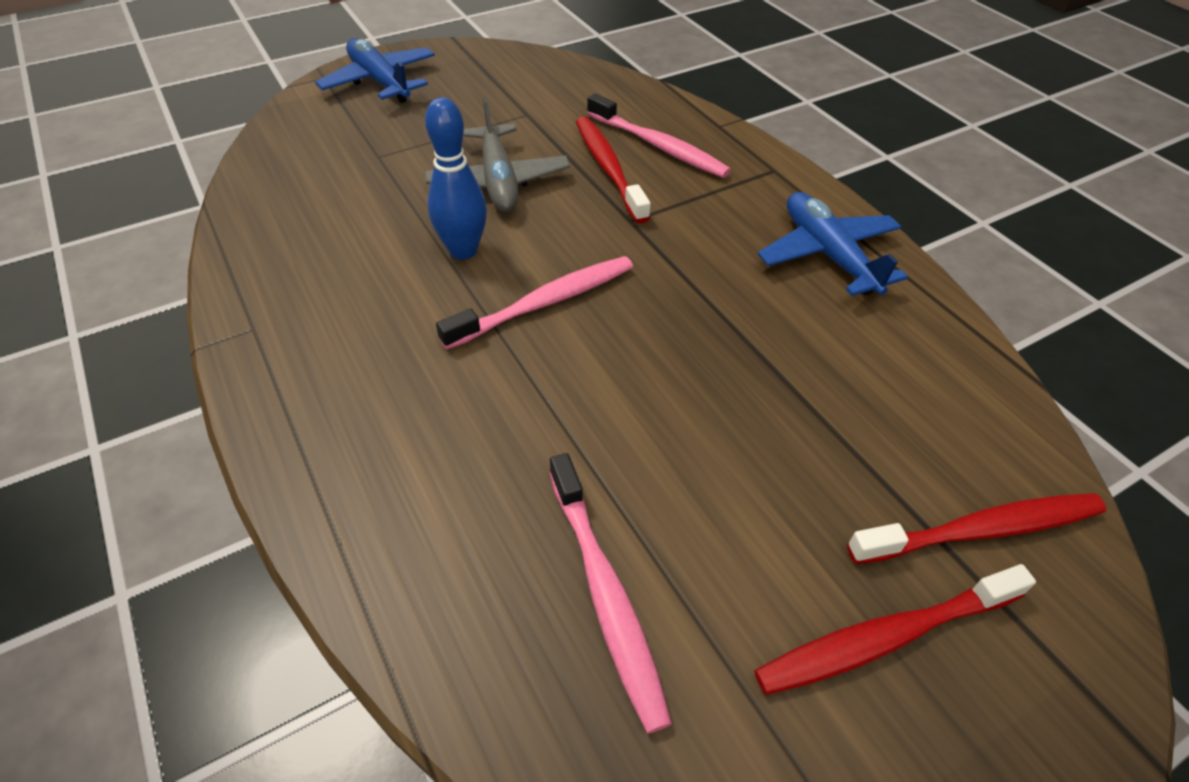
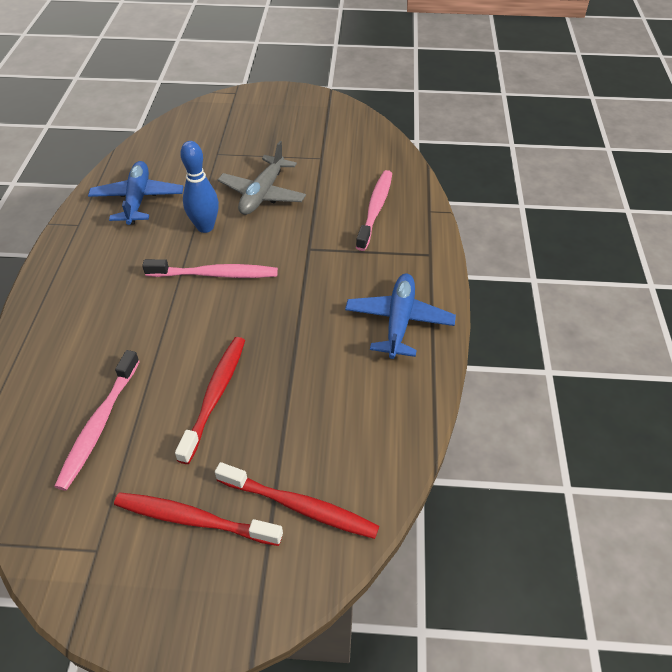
camera: 35 degrees right, 0 degrees up
blue plane [315,38,435,103] -> blue plane moved to [88,161,184,225]
red toothbrush [576,117,651,223] -> red toothbrush moved to [175,337,245,464]
pink toothbrush [587,93,731,178] -> pink toothbrush turned 150 degrees counterclockwise [356,170,392,251]

